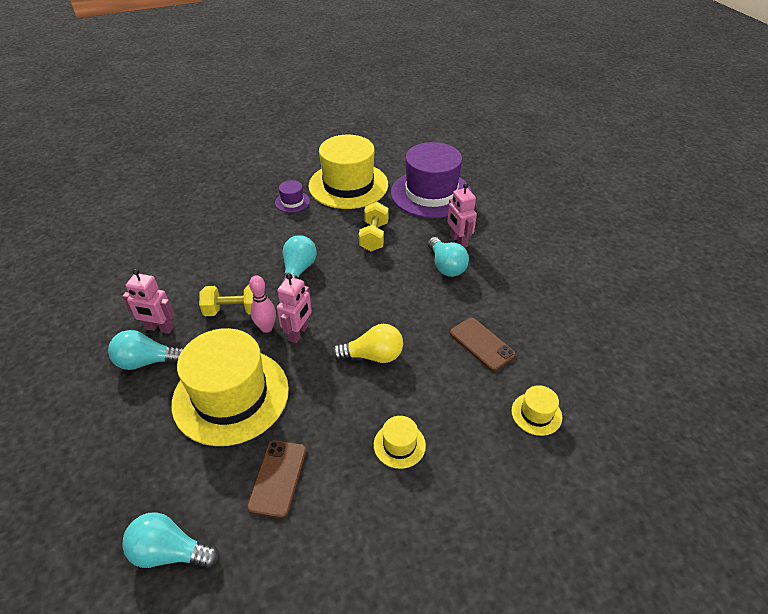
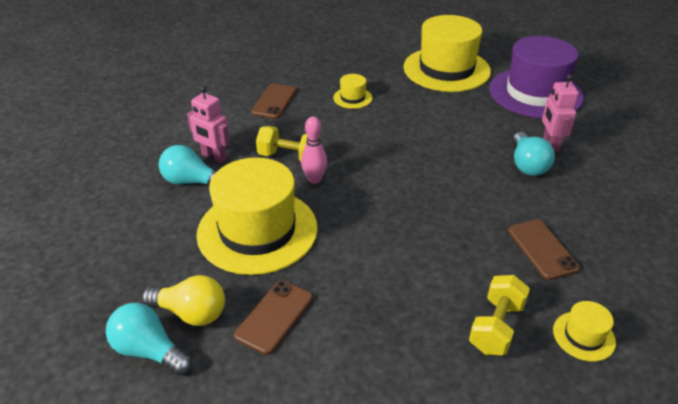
camera: 20 degrees right, 5 degrees down
purple hat [275,180,310,213] -> none
pink robot [277,273,312,343] -> none
turquoise light bulb [281,235,317,284] -> none
yellow light bulb [332,324,403,363] -> yellow light bulb moved to [142,275,225,326]
yellow dumbbell [359,202,388,251] -> yellow dumbbell moved to [469,275,530,355]
yellow hat [374,416,426,469] -> yellow hat moved to [333,74,373,109]
none -> brown phone [251,84,296,119]

